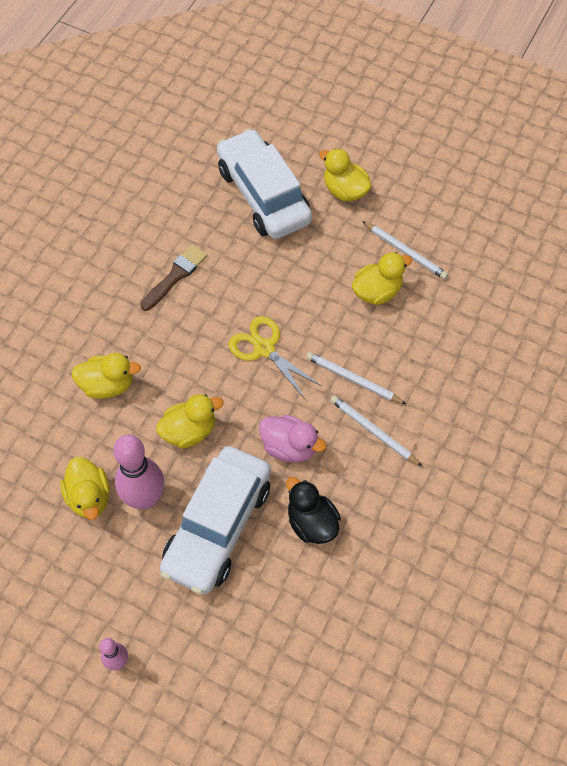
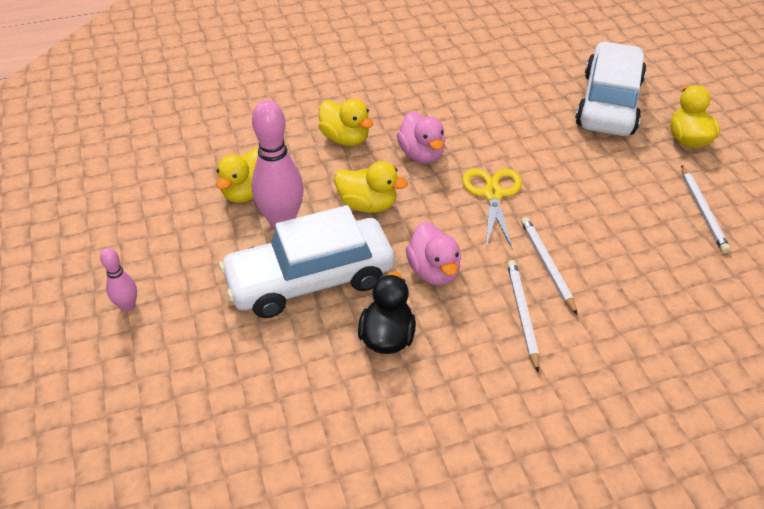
camera: 45 degrees right, 15 degrees down
brown brush [140,244,208,311] -> none
yellow duck [352,252,412,305] -> none
none -> pink duck [397,112,445,164]

